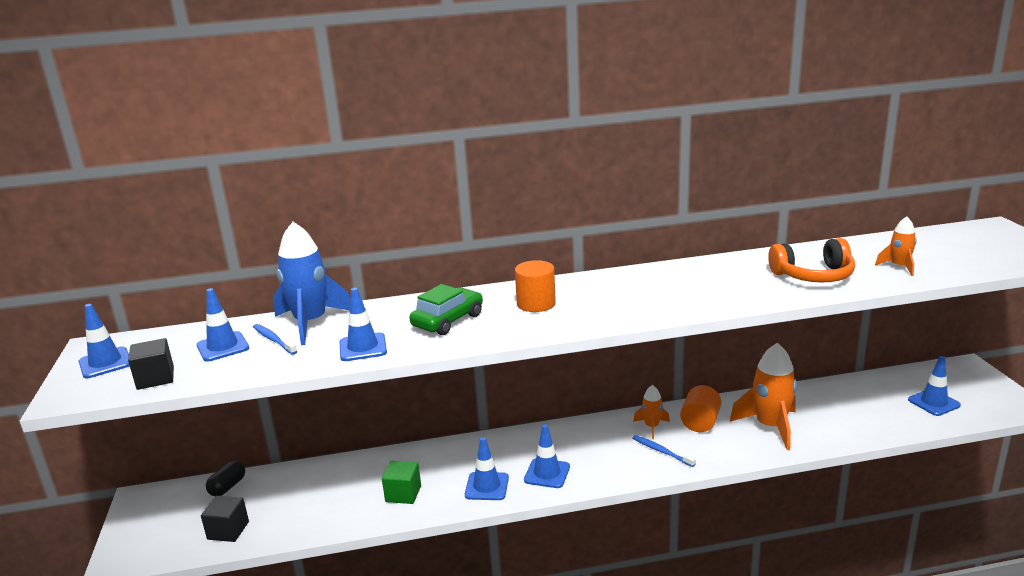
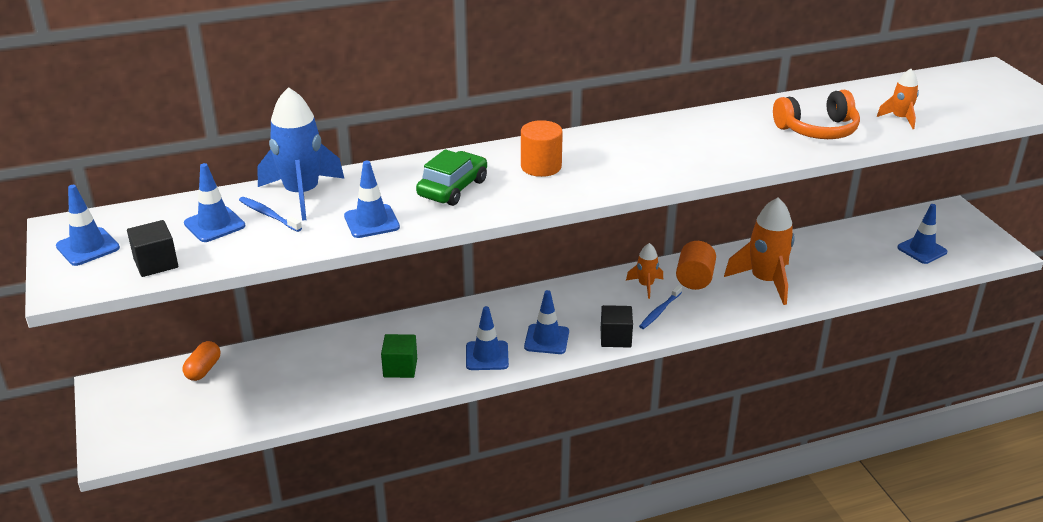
camera: 10 degrees left, 10 degrees up
black cube [201,496,249,542] -> black cube moved to [601,305,633,348]
black capsule [206,460,245,496] -> orange capsule [183,341,220,381]
blue toothbrush [632,435,696,467] -> blue toothbrush turned 90 degrees counterclockwise [639,285,682,329]

